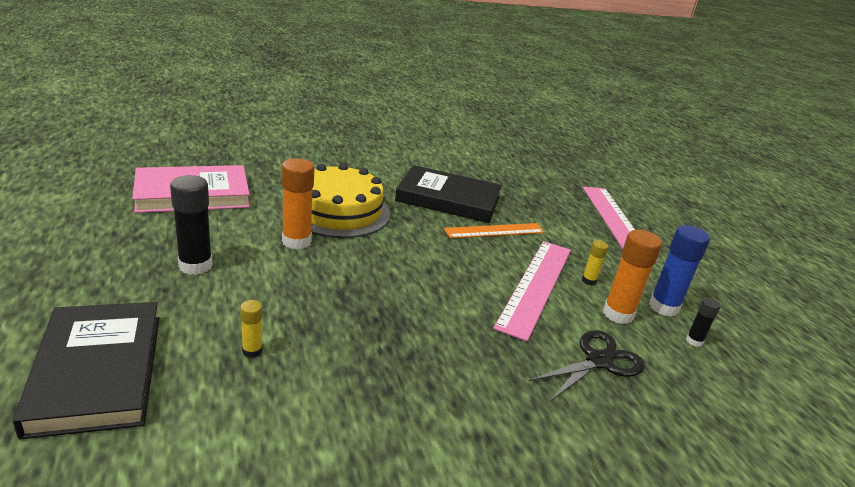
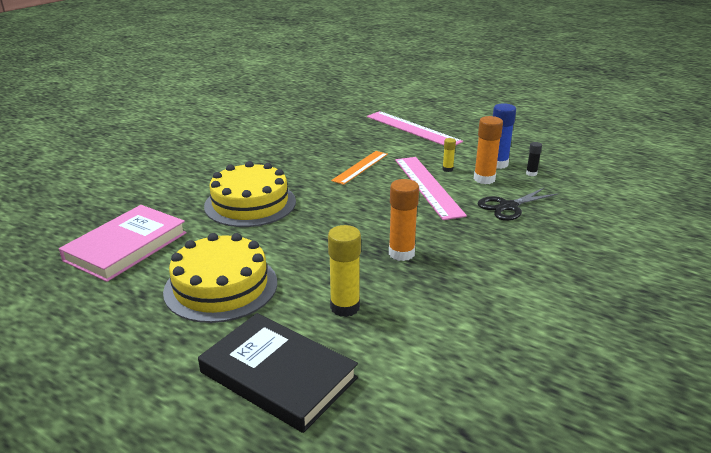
camera: 35 degrees left, 0 degrees up
black glue stick [170,175,213,275] -> yellow cake [163,233,277,323]
yellow glue stick [240,300,262,358] -> yellow glue stick [328,225,361,317], size x1.92
orange glue stick [282,158,315,249] -> orange glue stick moved to [389,179,419,261]
black book [395,165,502,223] -> none
black scissors [528,330,645,401] -> black scissors turned 135 degrees counterclockwise [477,187,559,221]

